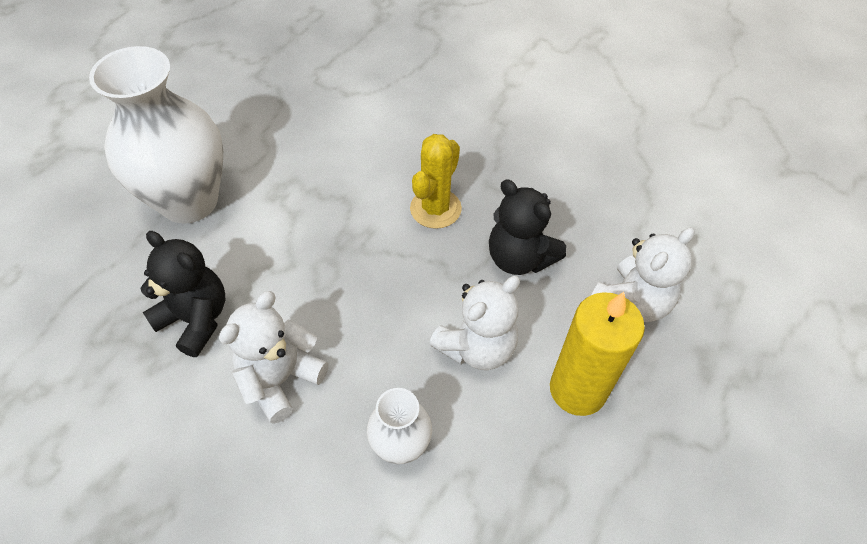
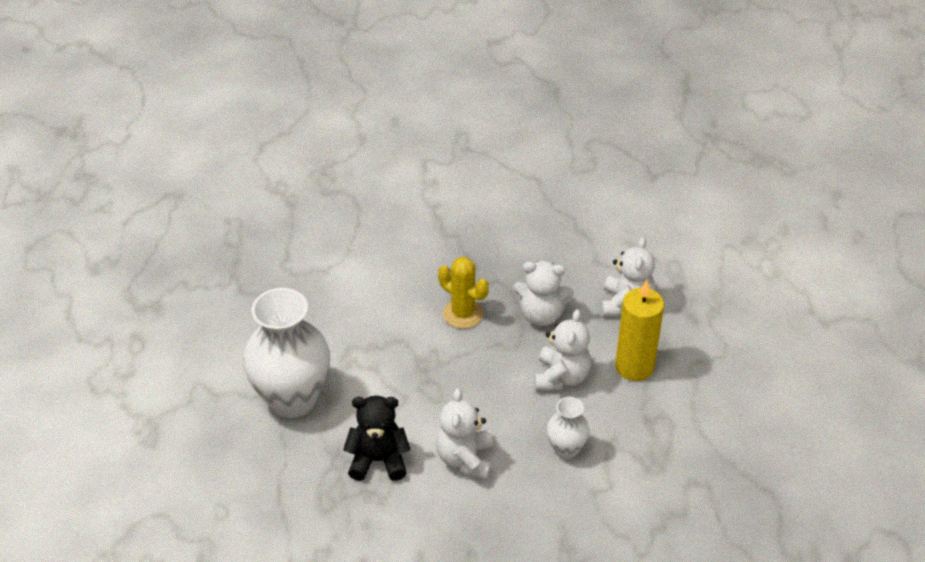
camera: 35 degrees left, 10 degrees down
yellow cactus [410,134,462,229] -> yellow cactus turned 45 degrees counterclockwise [438,257,489,329]
black teddy bear [489,179,566,275] -> white teddy bear [513,261,574,326]

